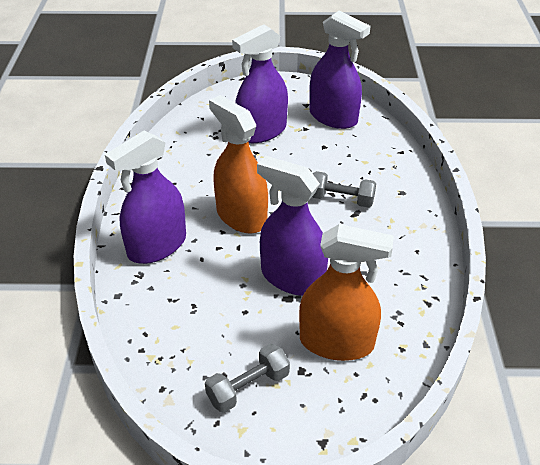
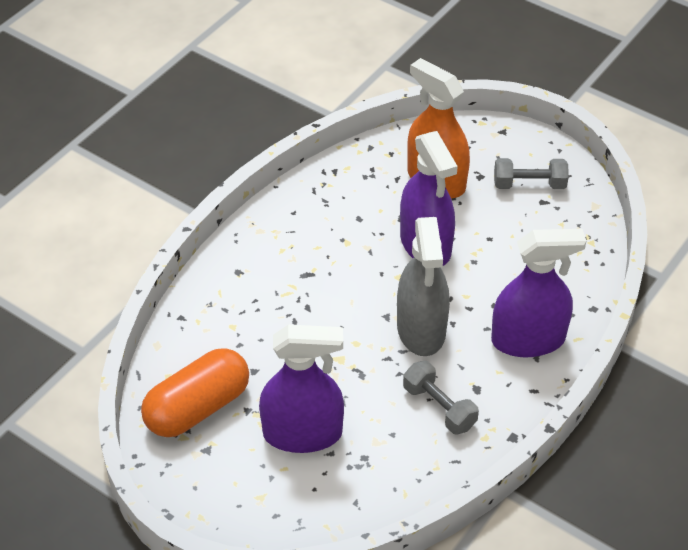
camera: 145 degrees left, 5 degrees up
orange spray bottle [209,95,268,233] -> grey spray bottle [397,217,450,356]
purple spray bottle [309,11,370,129] -> orange capsule [141,348,249,437]
grey dumbbell [311,171,376,208] -> grey dumbbell moved to [403,361,479,434]

